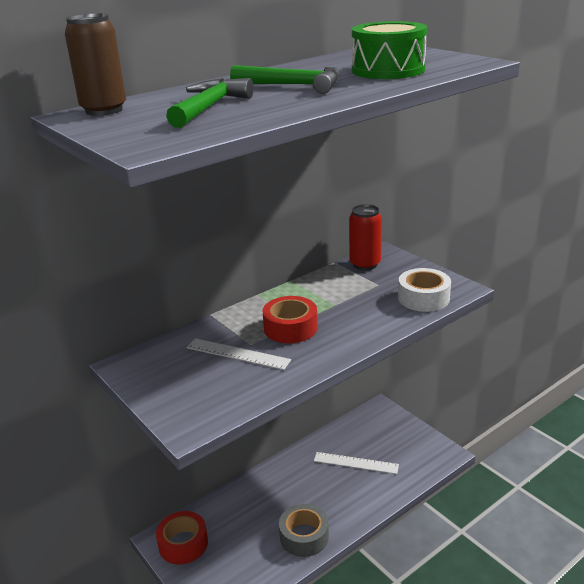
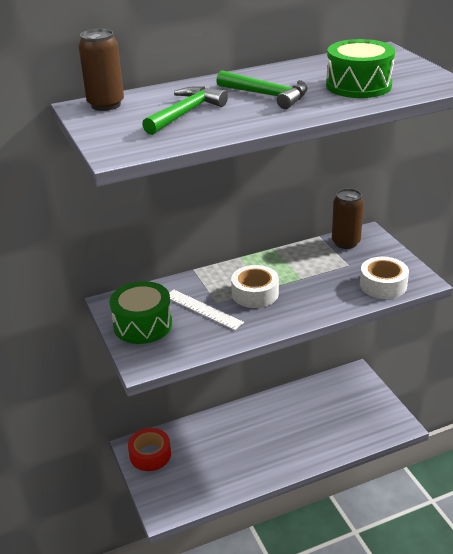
camera: 15 degrees right, 5 degrees up
red tape [262,296,318,343] -> white tape [231,265,279,308]
grey tape [279,504,329,557] -> none
white ruler [314,452,399,474] -> none
red can [349,204,382,270] -> brown can [332,189,364,249]
none -> green drum [110,281,172,344]

